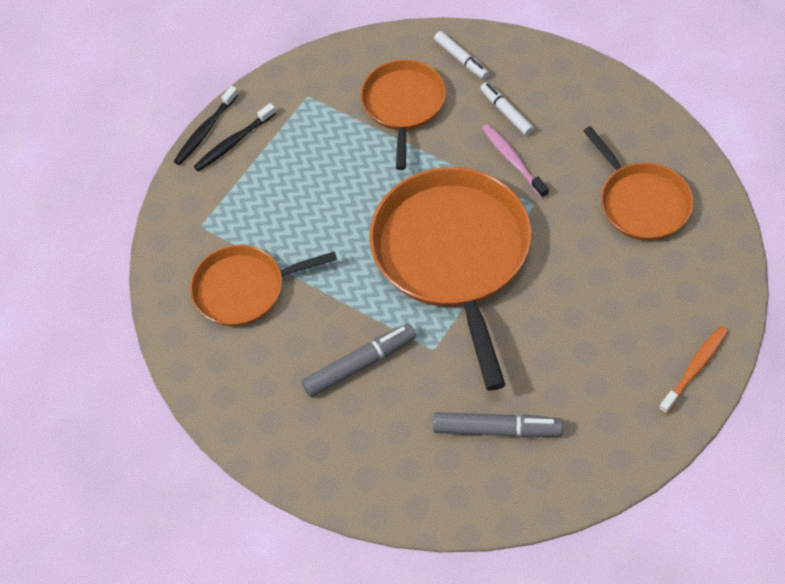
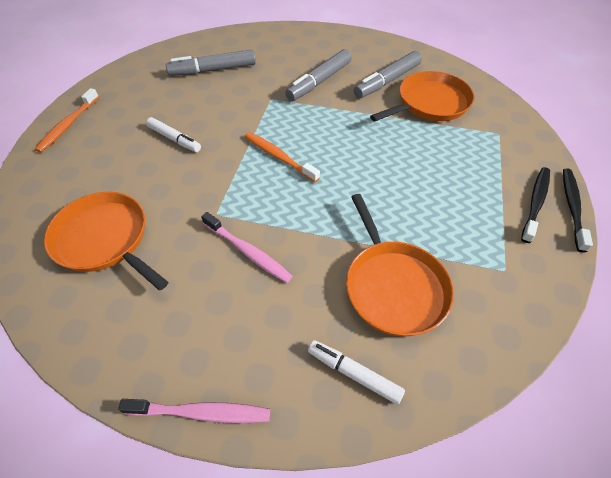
camera: 155 degrees right, 5 degrees down
orange pan [369,167,531,391] -> orange toothbrush [245,132,320,182]
white marker [480,82,534,136] -> white marker moved to [146,117,201,152]
none -> pink toothbrush [118,399,270,423]
none -> grey marker [354,51,422,98]

